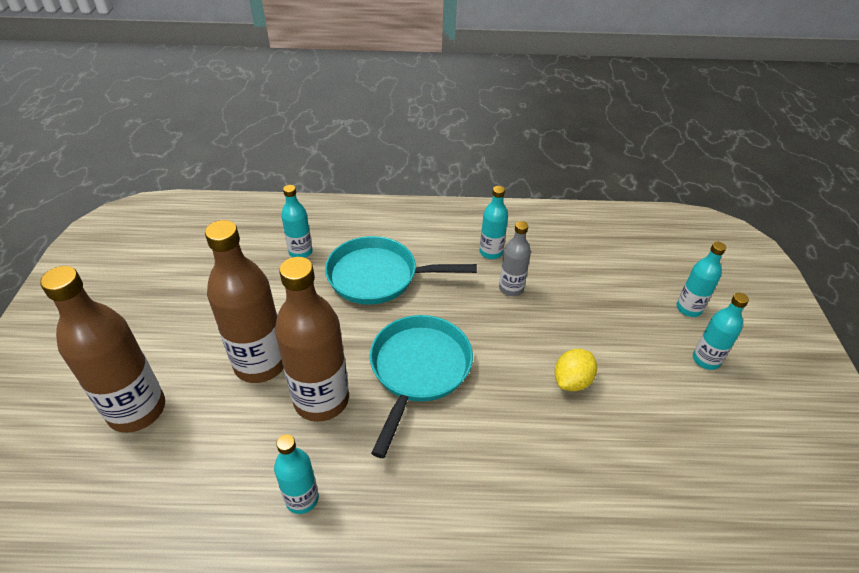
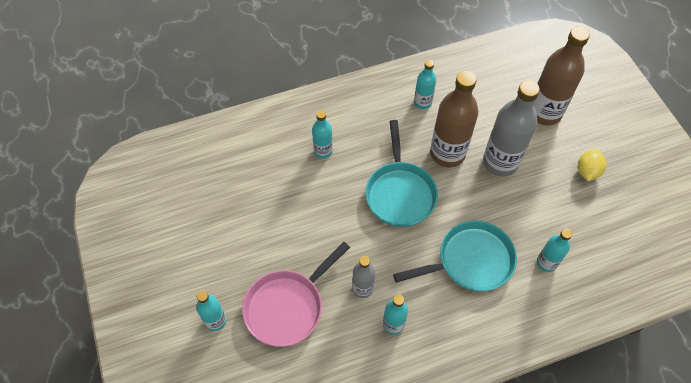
camera: 160 degrees right, 15 degrees up
brown bottle [205,220,283,383] -> grey bottle [483,80,540,177]
yellow lemon [554,349,597,391] -> yellow lemon moved to [578,149,606,181]
turquoise bottle [693,293,749,370] -> turquoise bottle moved to [312,110,333,159]
none -> pink pan [242,242,350,347]

